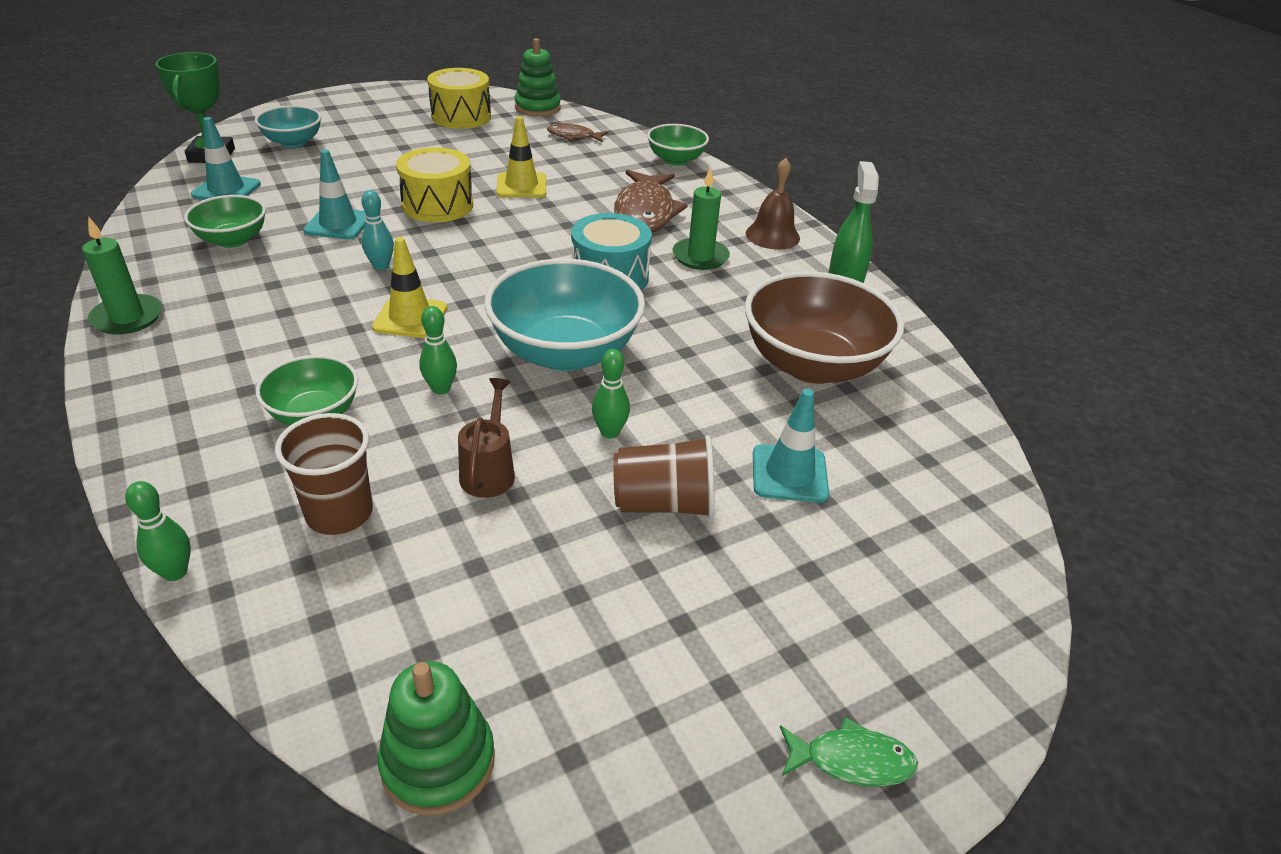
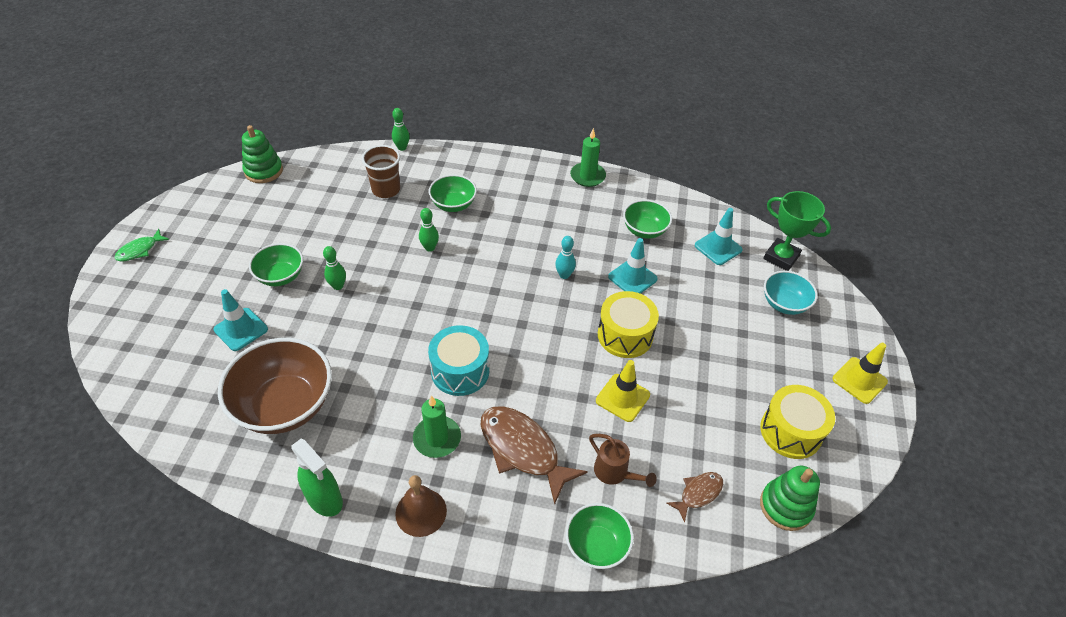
camera: 130 degrees right, 10 degrees up
yellow traffic cone [372,237,447,338] -> yellow traffic cone moved to [833,343,888,404]
brown watering can [458,378,515,498] -> brown watering can moved to [589,434,657,487]
turquoise bowl [484,259,645,371] -> none
brown cup [613,435,715,518] -> green bowl [249,243,303,286]

